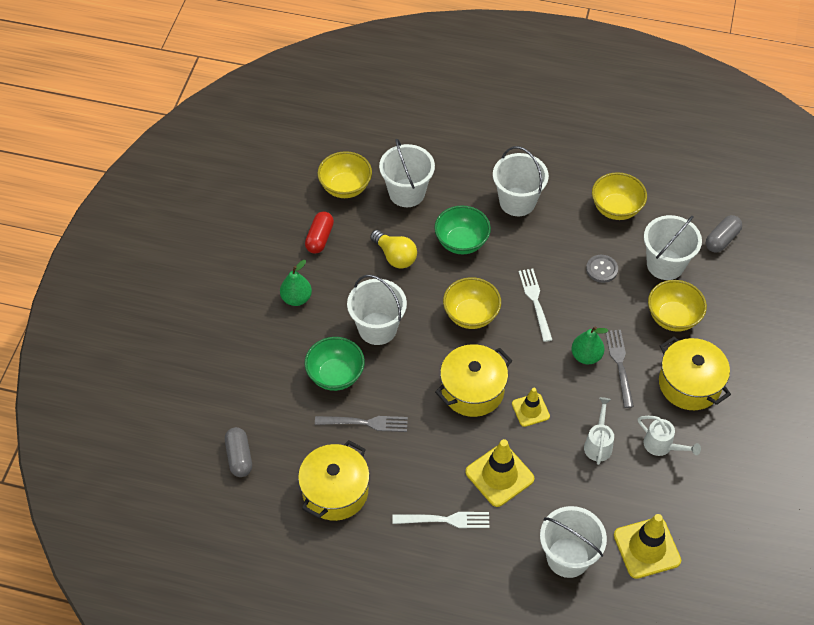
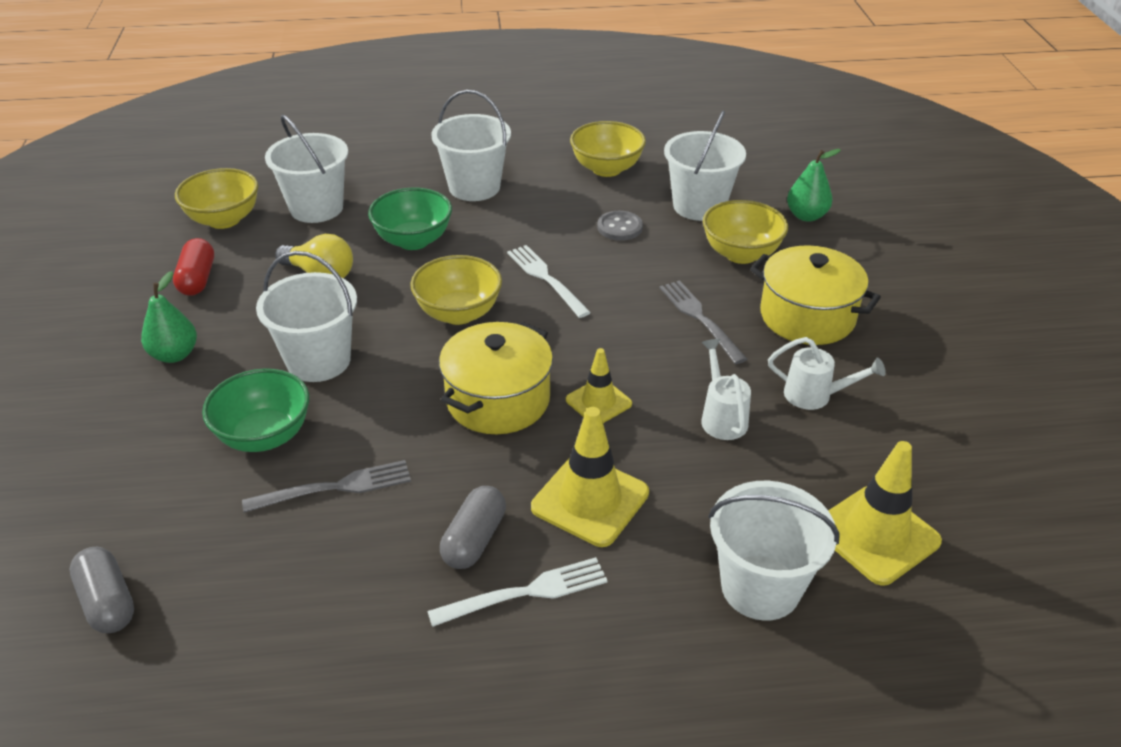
camera: 20 degrees left, 15 degrees down
yellow pot [298,440,370,521] -> none
green pear [571,326,608,364] -> green pear moved to [787,149,841,222]
grey capsule [706,215,742,253] -> grey capsule moved to [440,486,506,569]

